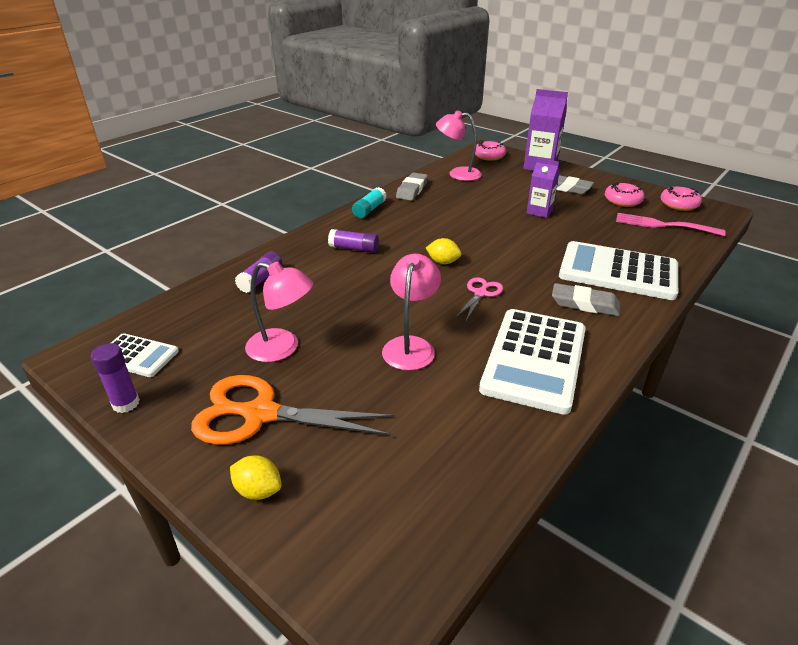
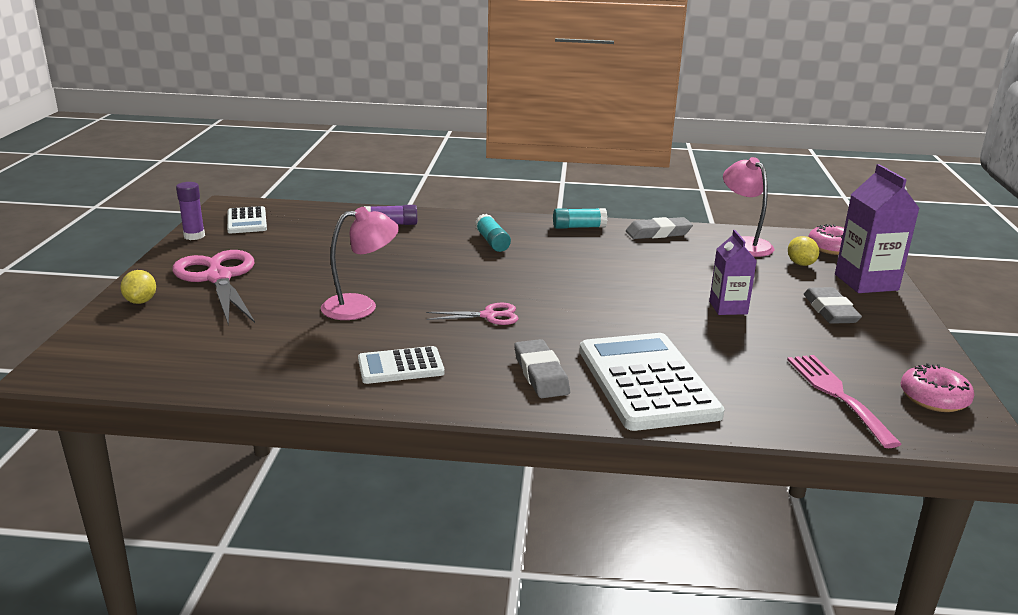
camera: 55 degrees right, 10 degrees down
orange scissors [191,375,394,445] -> pink scissors [172,250,255,326]
pink lamp [245,261,313,362] -> none
purple glue stick [328,229,379,253] -> turquoise glue stick [475,214,511,252]
yellow lemon [426,238,461,264] -> yellow lemon moved to [788,236,819,266]
white calculator [479,309,586,415] -> white calculator [358,346,445,384], size x0.53
pink donut [605,182,645,207] -> none

